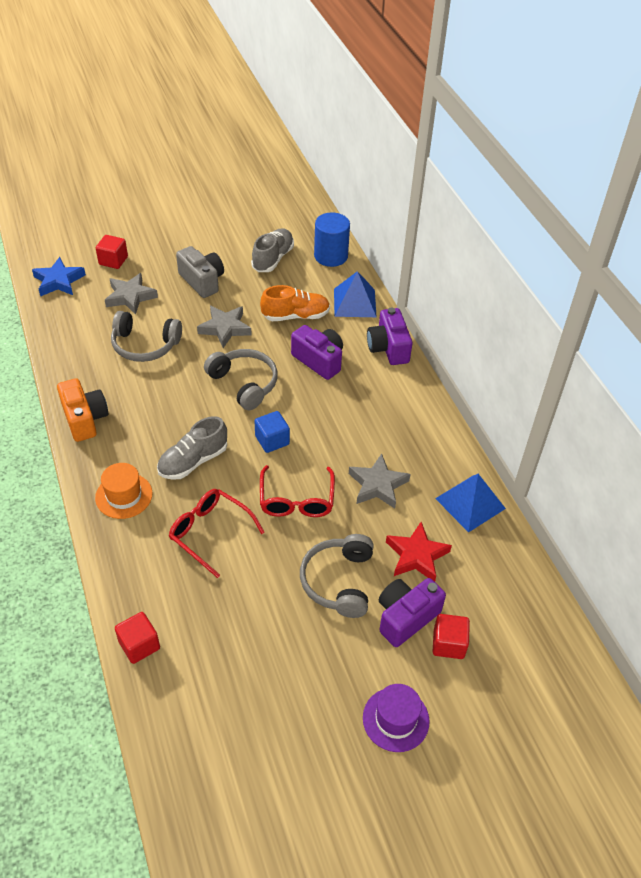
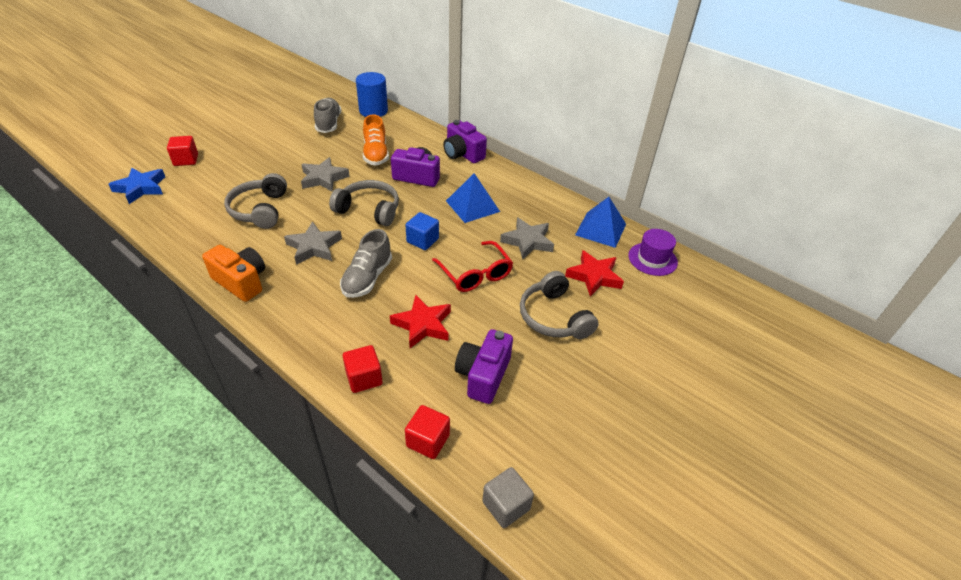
camera: 30 degrees left, 5 degrees down
orange hat [95,463,153,519] -> none
grey star [105,273,158,315] -> grey star moved to [284,221,342,265]
grey headphones [111,311,182,362] -> grey headphones turned 105 degrees clockwise [224,173,287,229]
red glasses [169,489,264,578] -> red star [390,295,451,348]
grey camera [176,246,224,298] -> none
orange shoe [260,285,330,321] -> orange shoe turned 120 degrees clockwise [363,114,389,166]
blue pyramid [334,271,377,317] -> blue pyramid moved to [446,173,500,223]
purple hat [363,684,430,752] -> purple hat moved to [628,229,678,276]
purple camera [379,578,446,647] -> purple camera moved to [455,329,513,404]
red cube [433,614,470,659] -> red cube moved to [343,345,382,393]
none -> grey cube [482,467,534,528]

